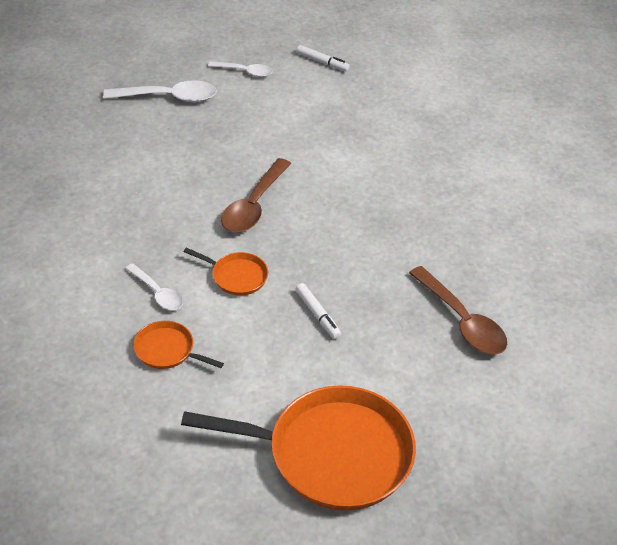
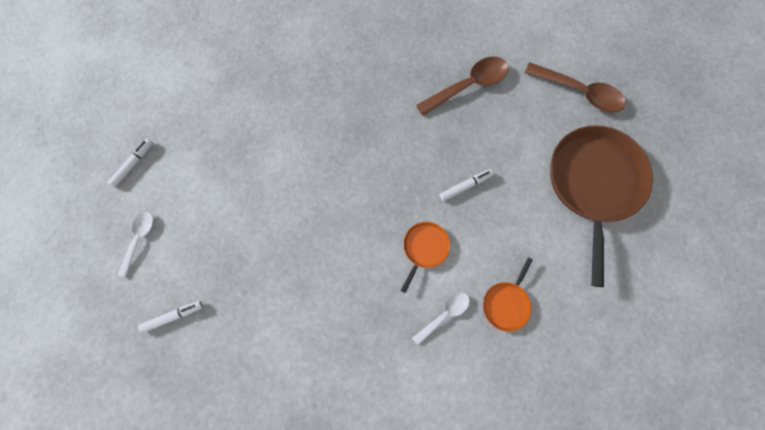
camera: 85 degrees left, 30 degrees up
white spoon [103,80,217,102] -> white marker [138,301,203,333]
orange pan [181,386,416,511] -> brown pan [550,125,653,287]
brown spoon [221,158,291,233] -> brown spoon moved to [525,62,626,112]

